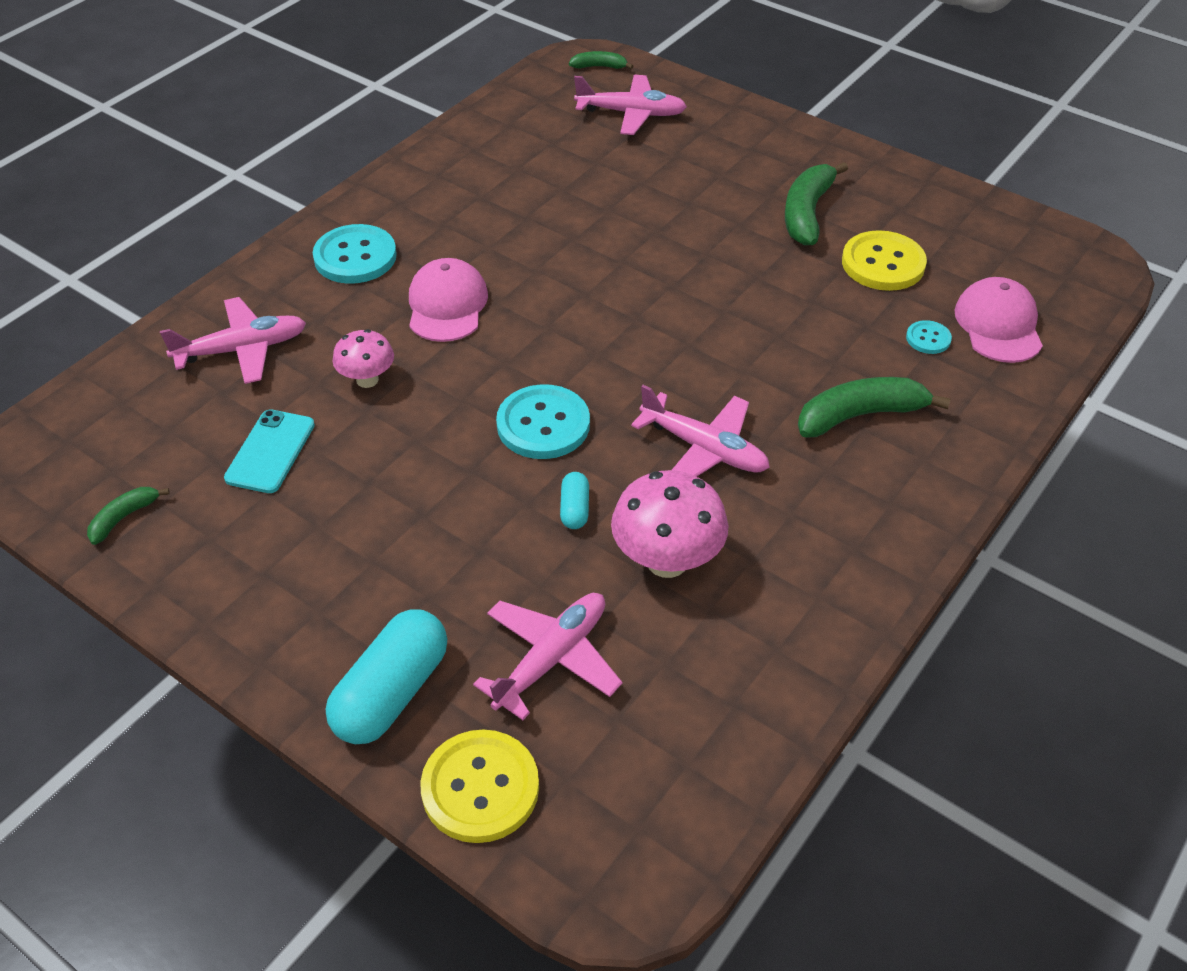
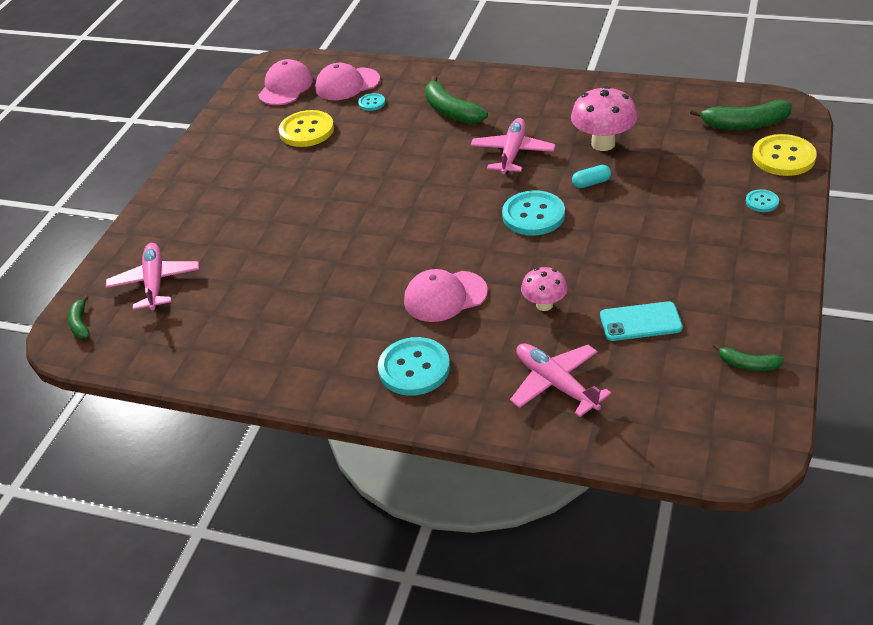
camera: 105 degrees left, 5 degrees down
turquoise capsule [326,609,447,744] -> turquoise button [746,189,779,212]
pink plane [473,593,622,720] -> none
green banana [785,162,848,245] -> green banana moved to [690,100,792,130]
none -> pink cap [258,59,313,105]

